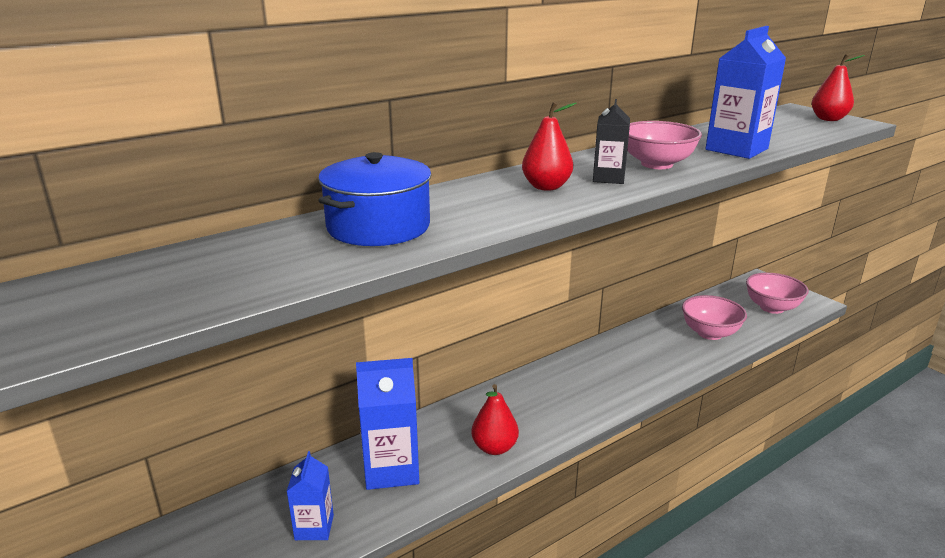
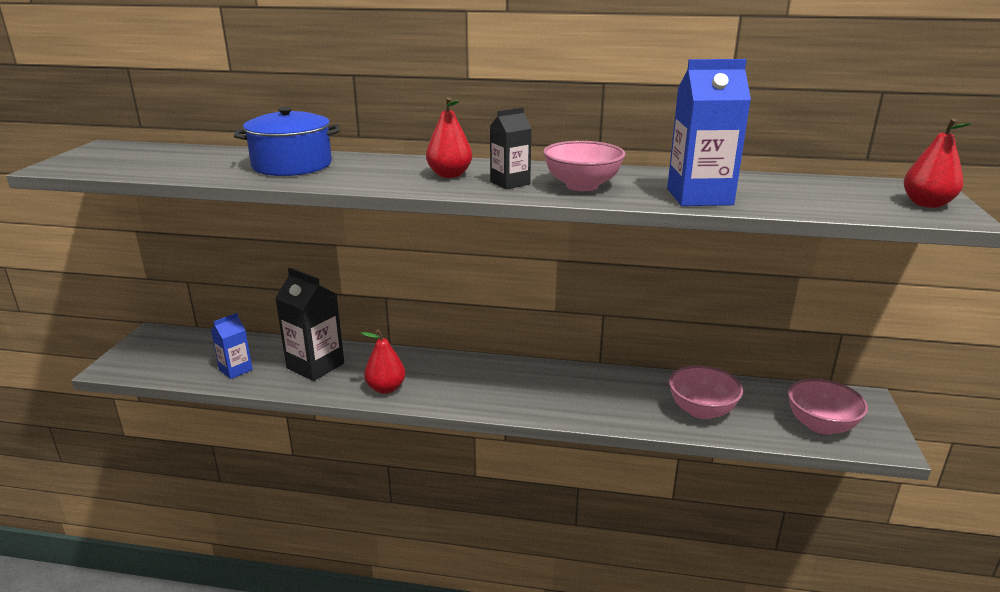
camera: 45 degrees right, 0 degrees up
blue carton [356,358,419,490] -> black carton [275,268,344,381]

